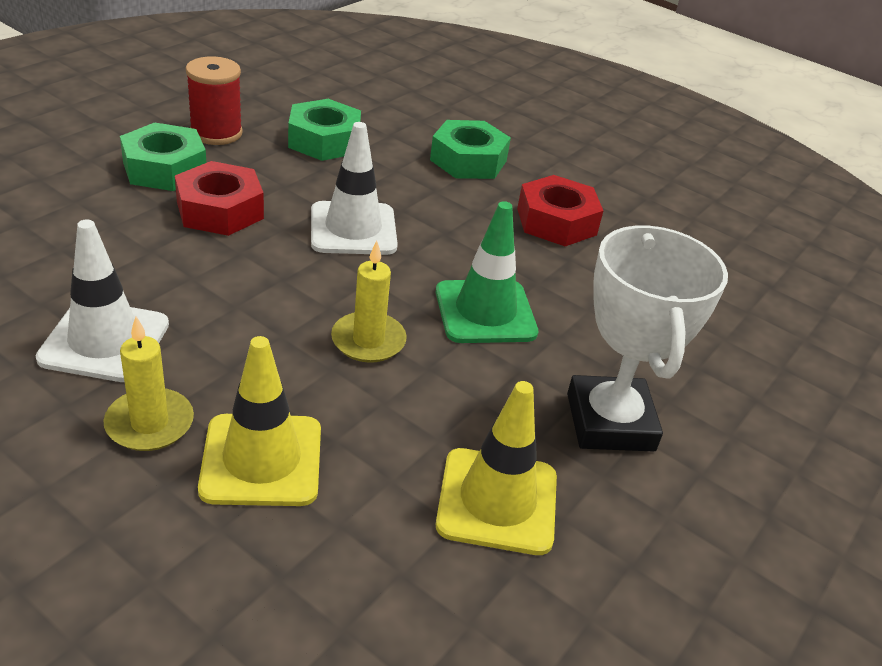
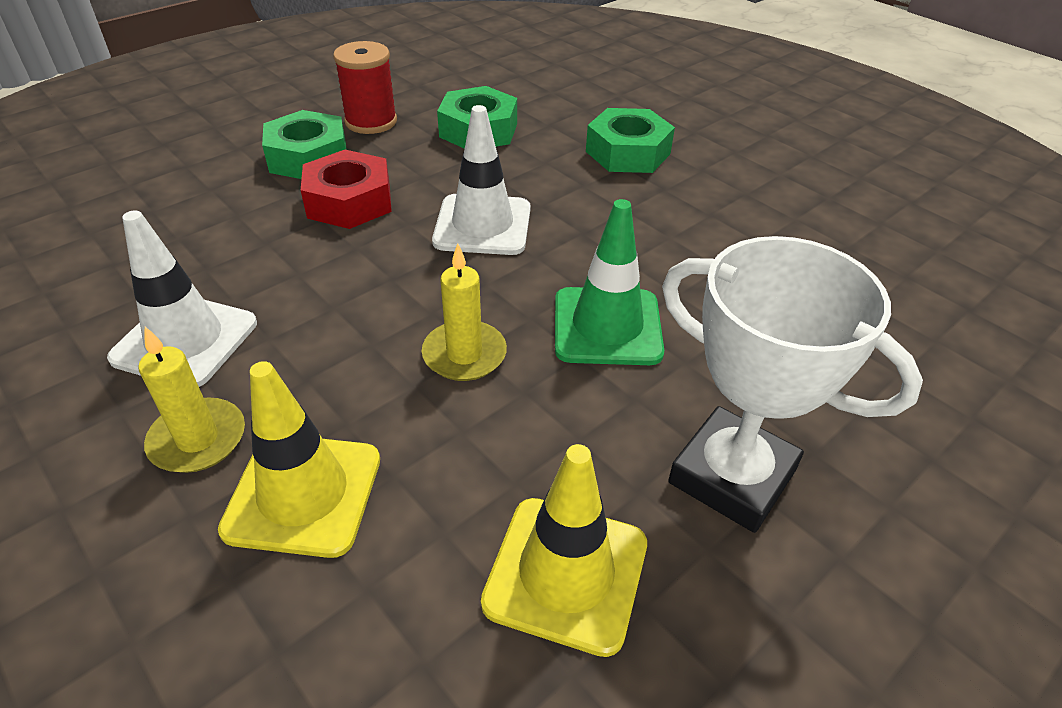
camera: 15 degrees right, 5 degrees up
red nut [517,175,603,246] -> none
white trophy [567,226,728,451] -> white trophy turned 60 degrees counterclockwise [662,236,923,533]

